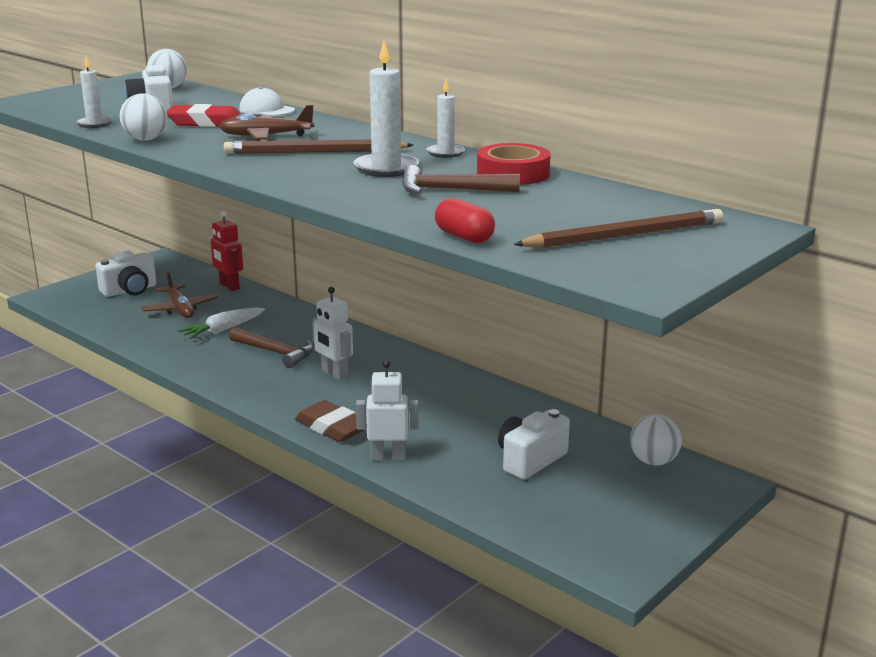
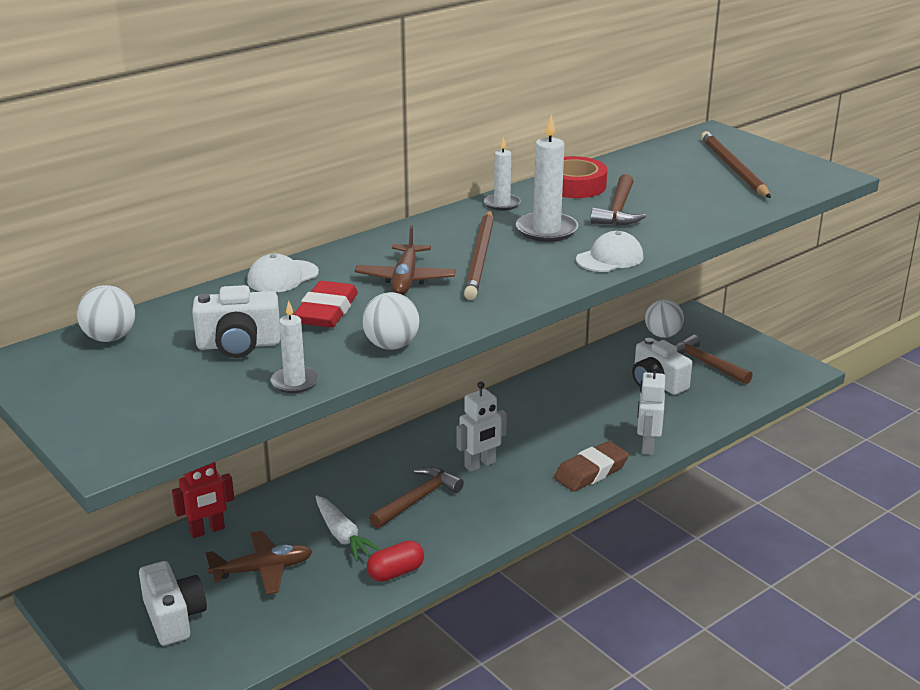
camera: 80 degrees left, 5 degrees up
red capsule [435,198,495,243] -> red capsule moved to [367,540,424,582]
none -> white cap [576,231,643,272]
none -> brown hammer [675,335,753,384]

